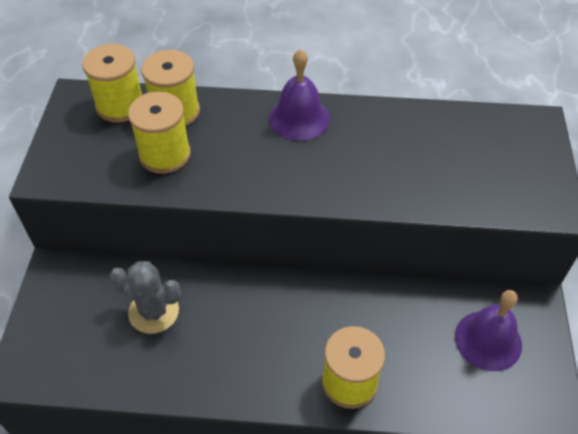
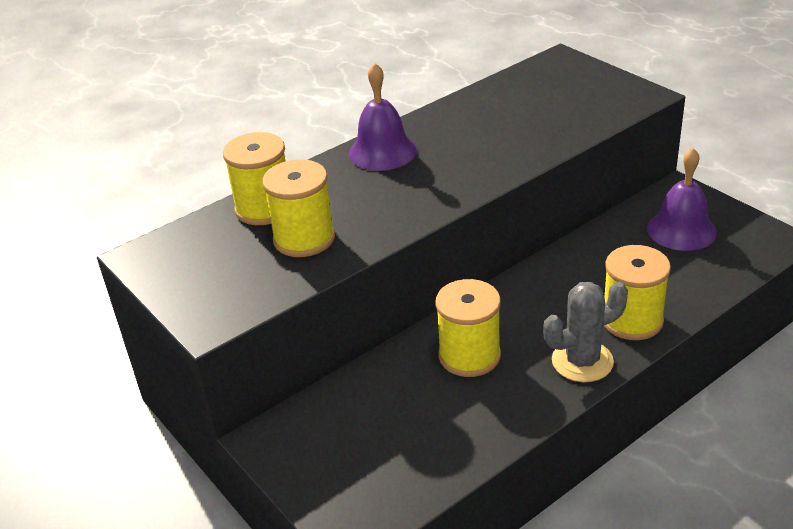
camera: 40 degrees left, 15 degrees down
yellow spool [82,44,142,123] -> yellow spool moved to [435,279,501,377]
grey cactus [110,261,181,334] -> grey cactus moved to [543,282,628,382]

